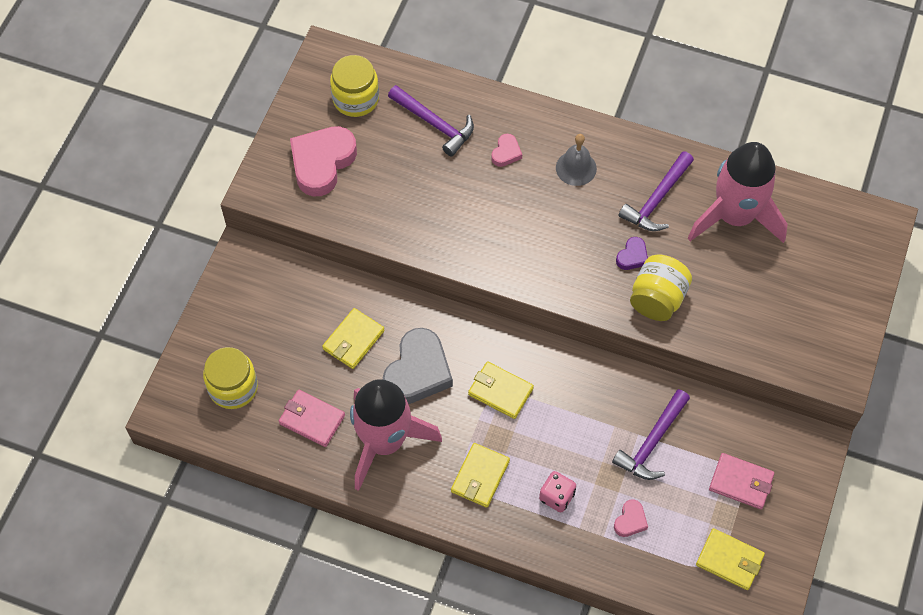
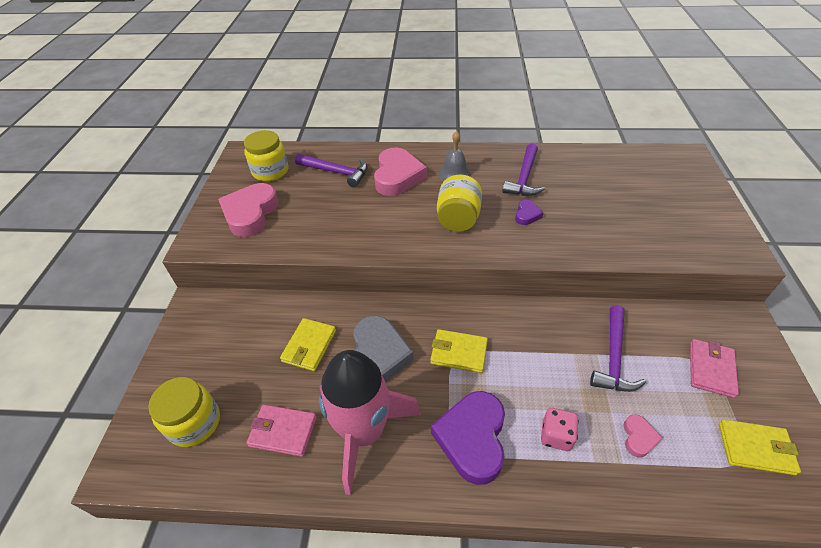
camera: 15 degrees left, 15 degrees down
yellow wallet [451,443,510,508] -> purple heart [431,391,505,485]
pink heart [491,134,522,167] -> pink heart [374,147,427,196], size x2.16
yellow jar [630,255,692,321] -> yellow jar moved to [437,174,482,232]
pink rocket [688,142,788,243] -> none
pink wallet [709,453,774,509] -> pink wallet turned 75 degrees counterclockwise [690,339,739,398]

